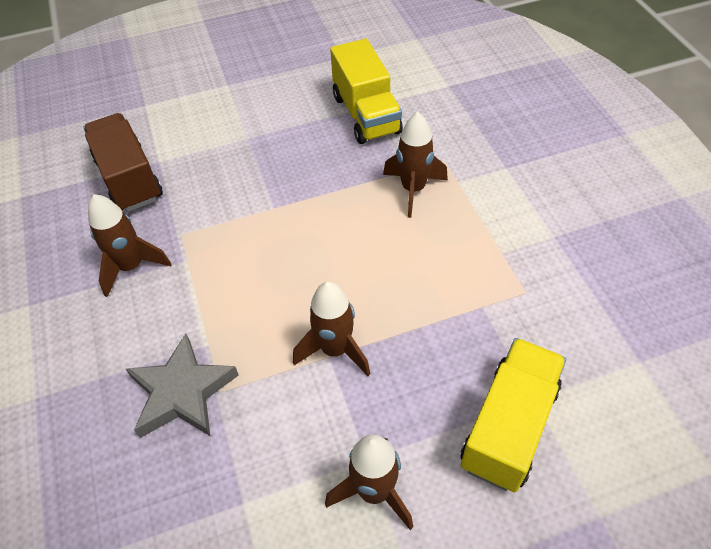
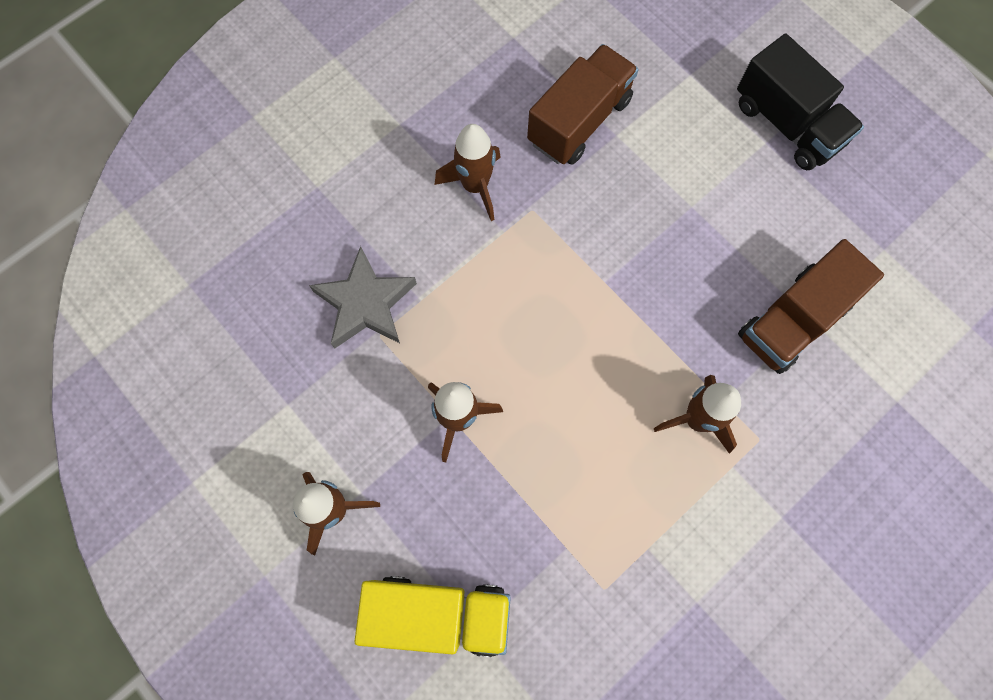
camera: 65 degrees right, 20 degrees up
yellow truck [330,39,403,144] -> brown truck [738,239,884,374]
none -> black truck [737,34,864,170]

